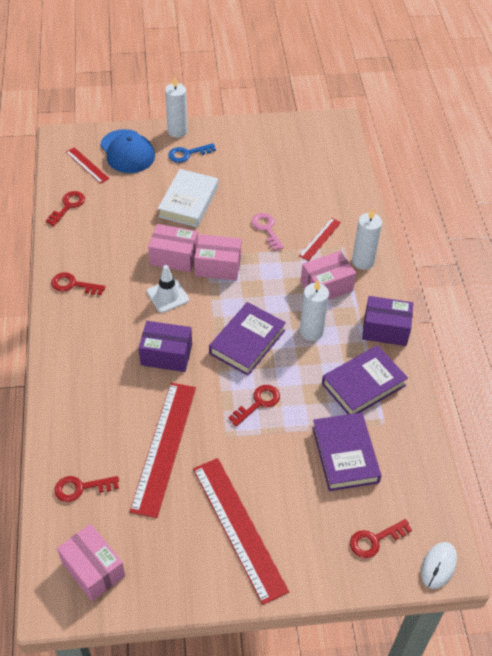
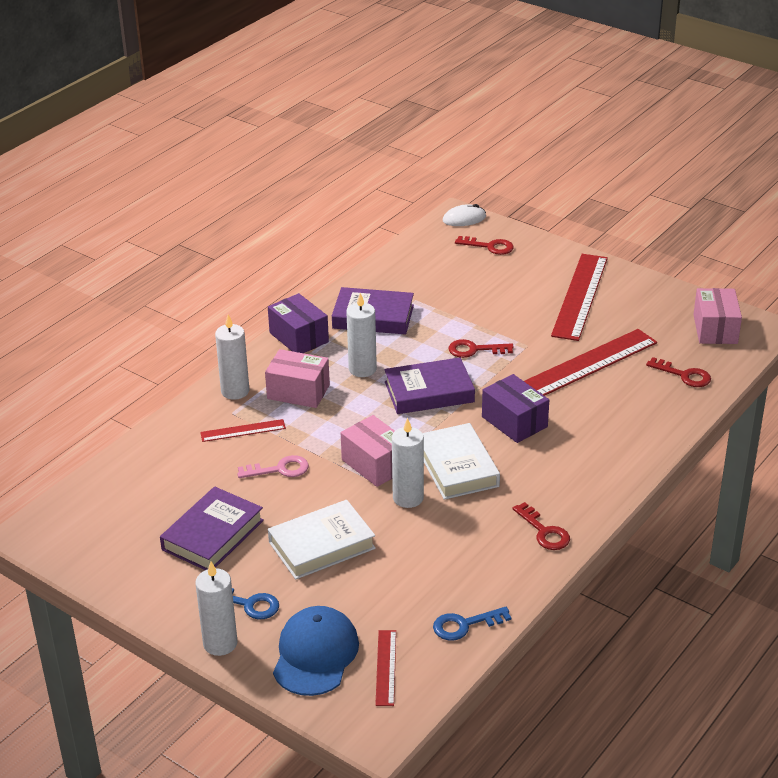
camera: 135 degrees left, 15 degrees down
red key [46,191,85,226] -> blue key [433,607,511,641]
white traffic cone [147,265,189,313] -> white book [422,423,500,500]
pink box [148,224,198,272] -> white candle [392,417,424,508]
pink key [252,213,284,251] -> pink key turned 120 degrees counterclockwise [237,455,309,478]
purple book [312,412,382,491] -> purple book moved to [160,486,264,570]

